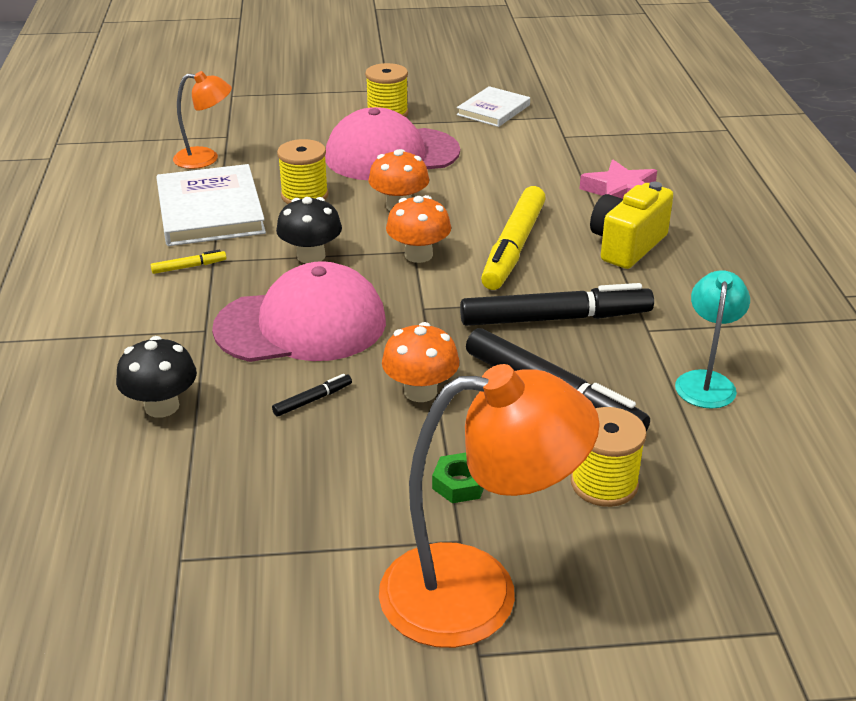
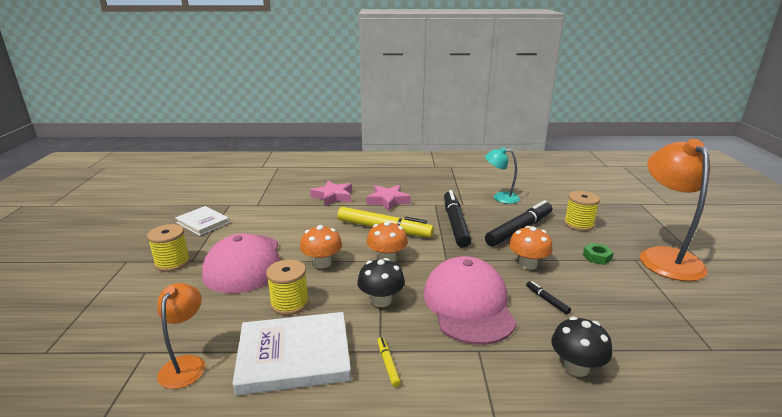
camera: 85 degrees left, 10 degrees down
yellow camera [590,182,674,269] -> pink star [366,185,411,211]

